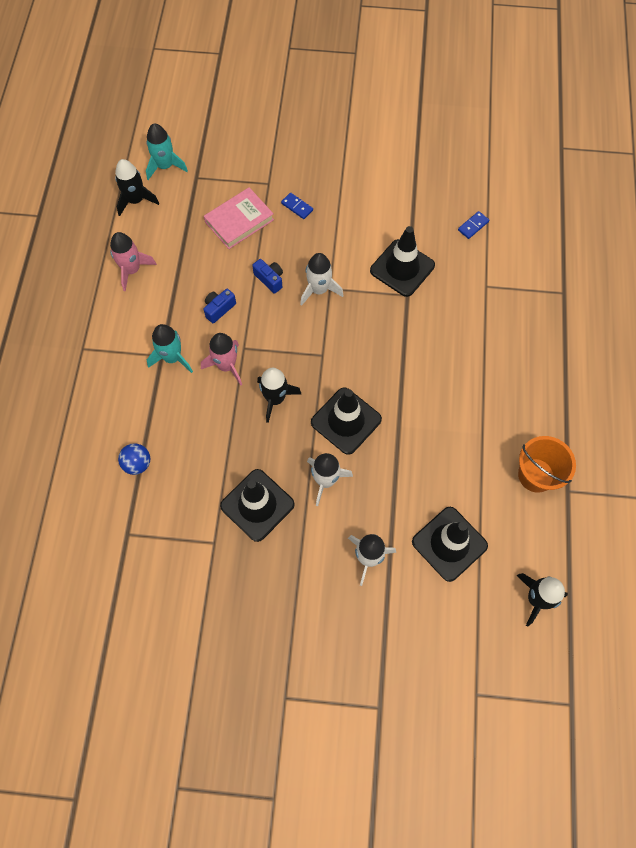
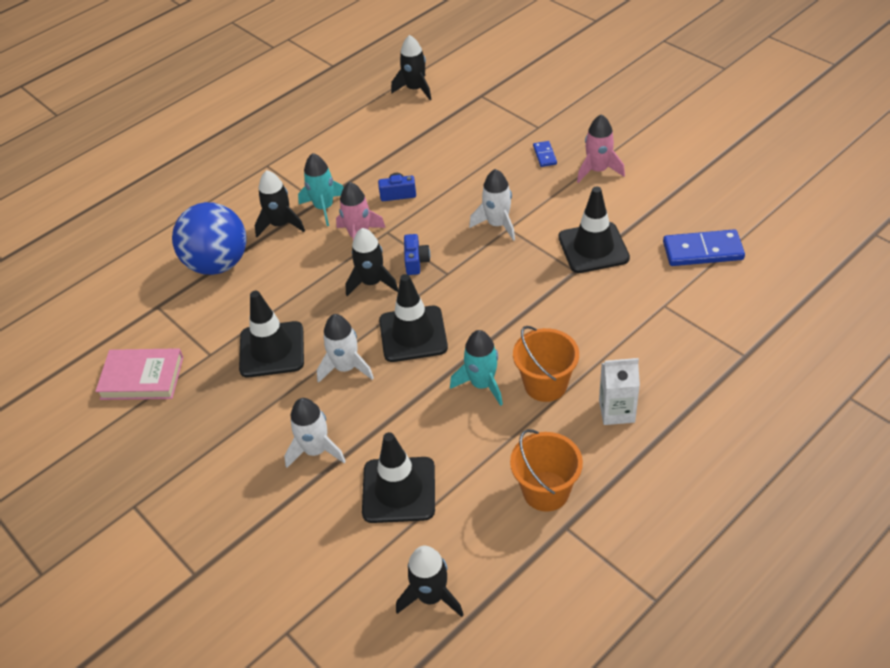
camera: 45 degrees right, 20 degrees down
pink rocket [110,232,157,291] -> pink rocket moved to [577,114,625,183]
blue ball [118,443,151,475] -> blue ball [172,202,247,275], size x2.19
turquoise rocket [146,123,188,180] -> turquoise rocket moved to [450,330,503,406]
pink book [204,187,274,249] -> pink book moved to [95,348,184,400]
blue camera [252,259,283,294] -> blue camera moved to [404,234,430,275]
blue domino [458,211,489,239] -> blue domino [663,229,745,266], size x1.96
none -> black rocket [255,170,305,237]
none -> orange bucket [513,326,579,402]
none -> white carton [599,358,640,425]

